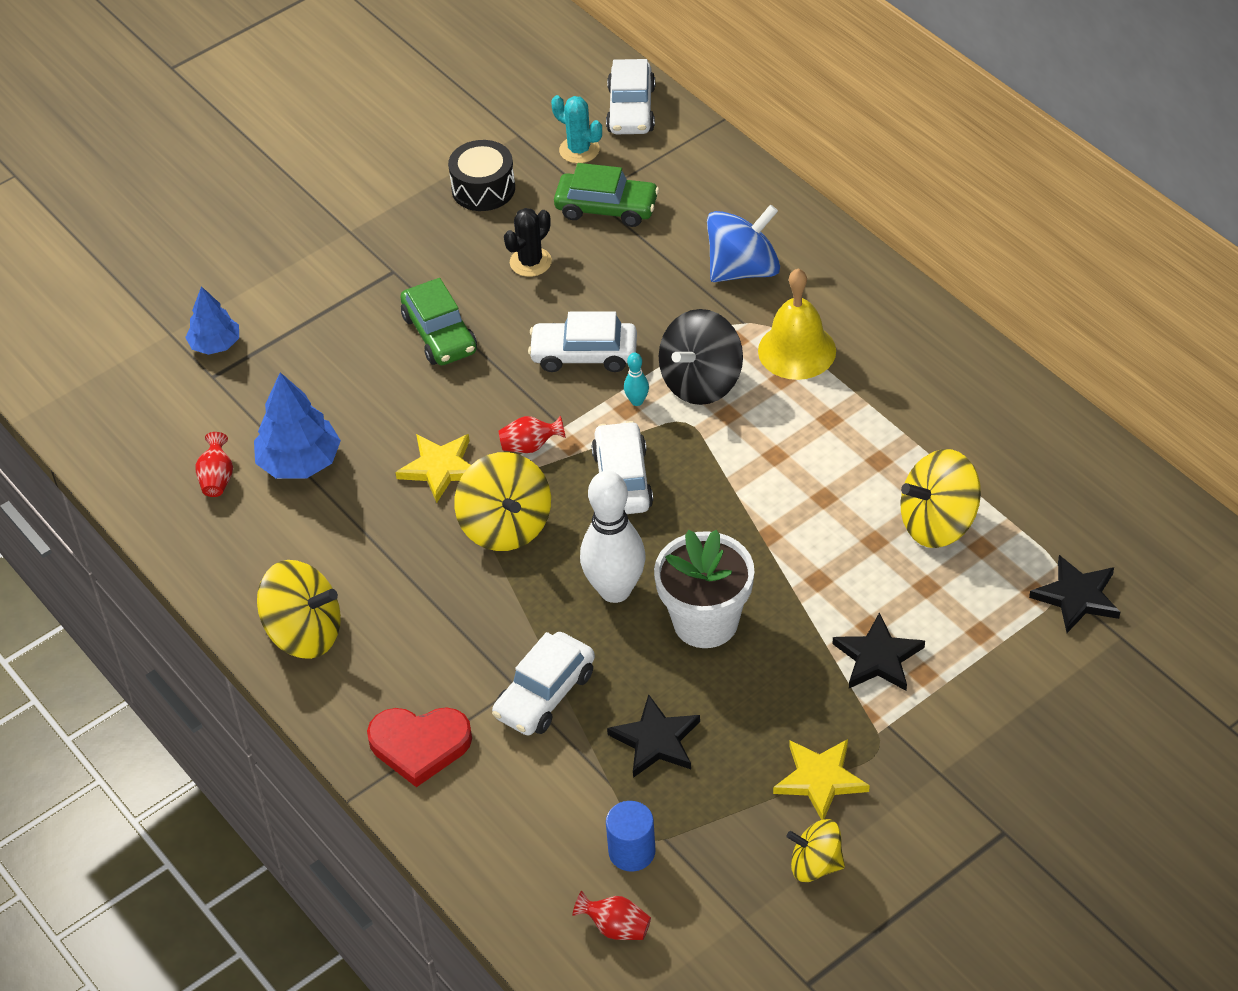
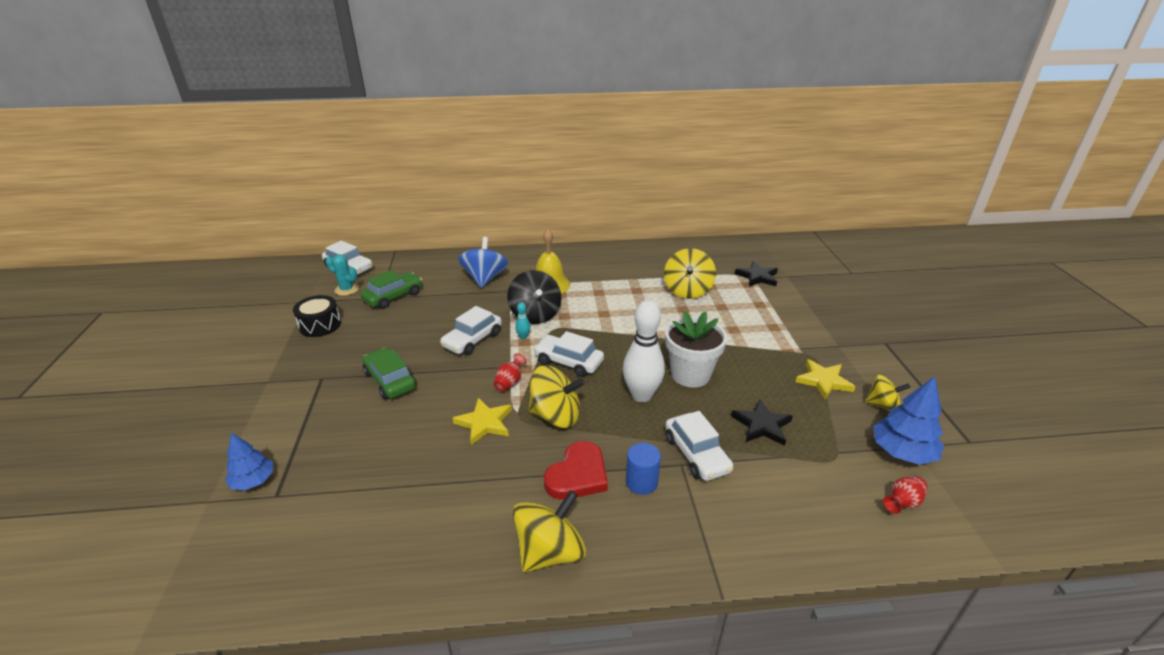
camera: 60 degrees left, 15 degrees down
red vase [195,432,233,497] -> none
blue tree [254,372,341,479] -> blue tree moved to [873,376,944,465]
red heart [367,707,472,787] -> red heart moved to [544,441,608,499]
green car [400,278,477,365] -> green car turned 135 degrees counterclockwise [362,348,416,399]
black cactus [504,208,552,277] -> none
turquoise cactus [551,95,602,163] -> turquoise cactus turned 45 degrees clockwise [326,254,359,296]
blue cylinder [606,801,656,872] -> blue cylinder moved to [626,443,661,495]
yellow spinning top [787,819,845,882] -> yellow spinning top turned 120 degrees counterclockwise [865,374,911,411]
black star [833,612,925,691] -> none

